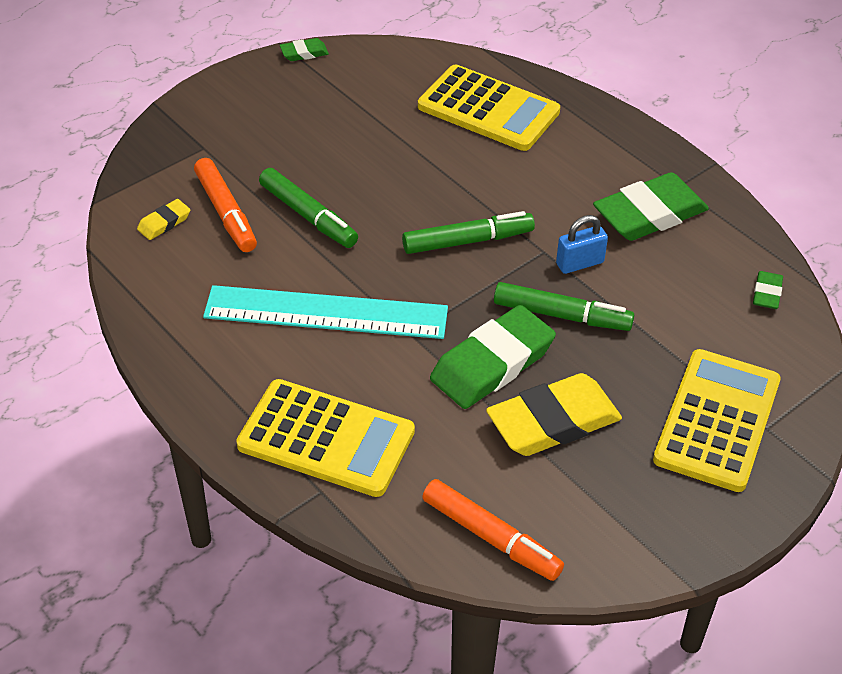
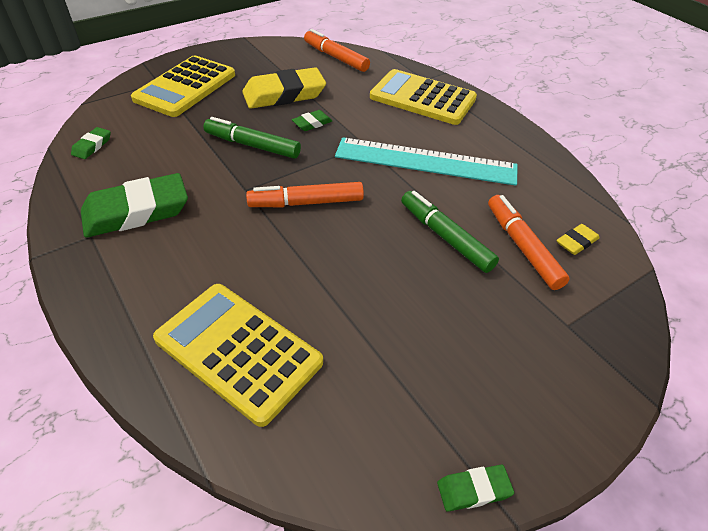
camera: 175 degrees left, 0 degrees up
green marker [402,211,535,254] -> orange marker [246,182,364,207]
green eraser [430,305,556,409] -> green eraser [292,110,332,131], size x0.46
blue padlock [556,215,608,274] -> none

